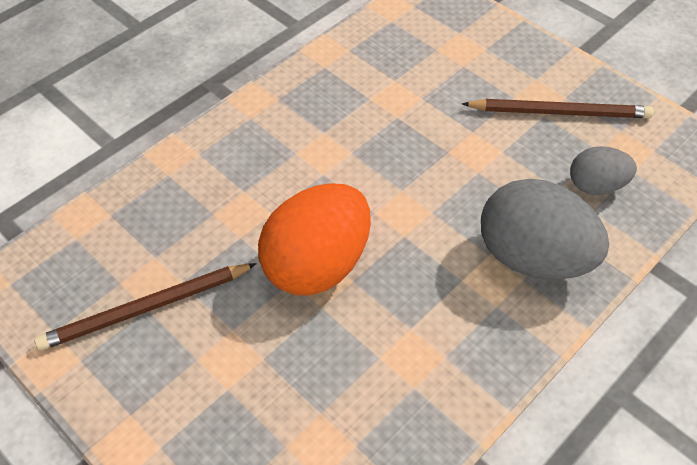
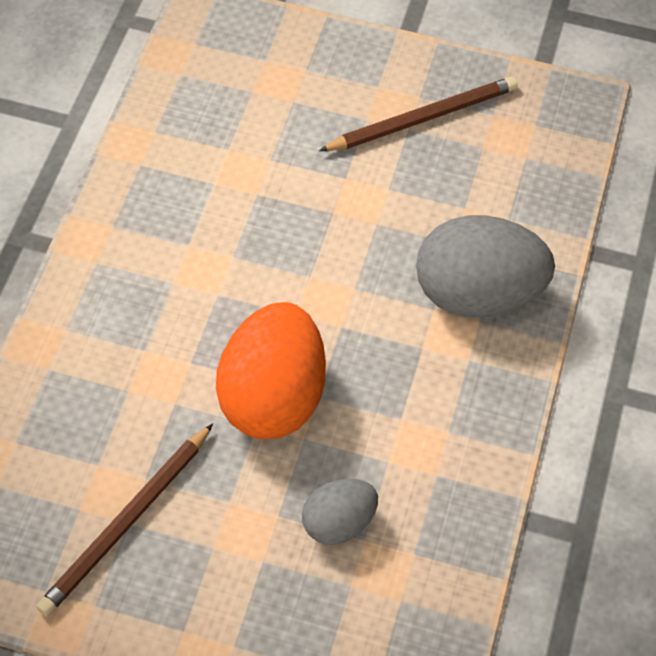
camera: 30 degrees left, 5 degrees up
grey egg [570,146,637,195] -> grey egg moved to [302,479,378,545]

